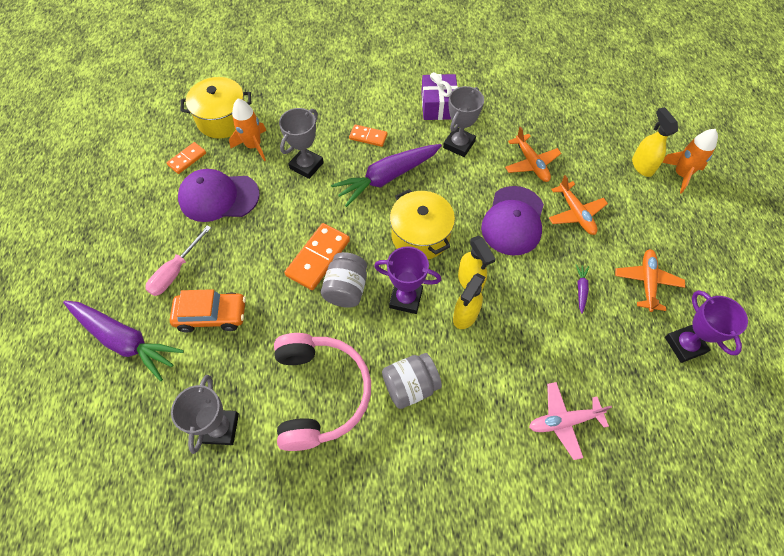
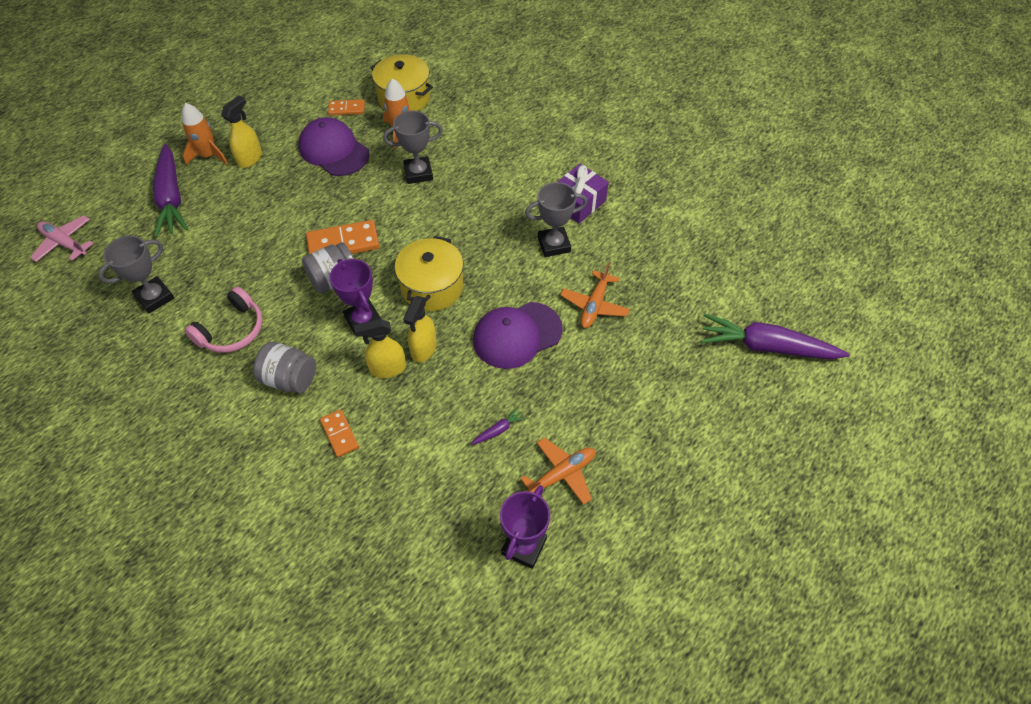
camera: 45 degrees right, 5 degrees down
pink screwdriver [146,226,211,296] -> none
orange car [170,289,246,332] -> none
pink headphones [274,333,371,451] -> pink headphones [185,287,263,352], size x0.66
purple carrot [331,144,442,207] -> purple carrot moved to [701,314,849,359]
orange domino [349,124,388,147] -> orange domino moved to [320,409,359,457]
pink plane [529,382,612,460] -> pink plane moved to [30,216,94,262]
orange plane [549,175,608,235] -> none
yellow spray bottle [632,107,678,177] -> yellow spray bottle moved to [221,96,262,168]
orange rocket [662,129,718,194] -> orange rocket moved to [182,103,228,165]

